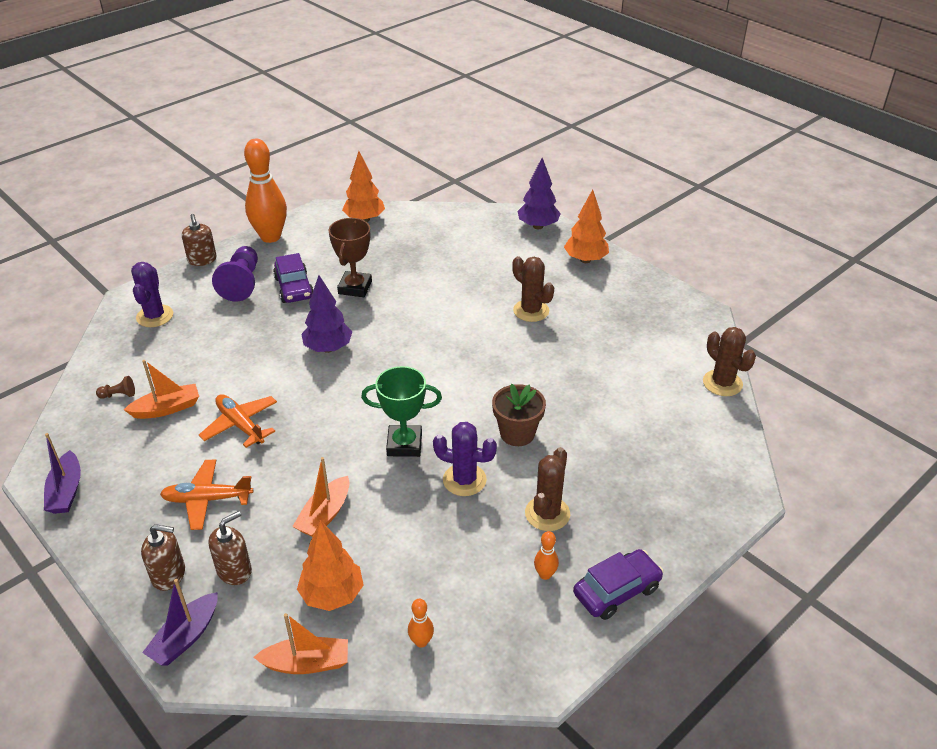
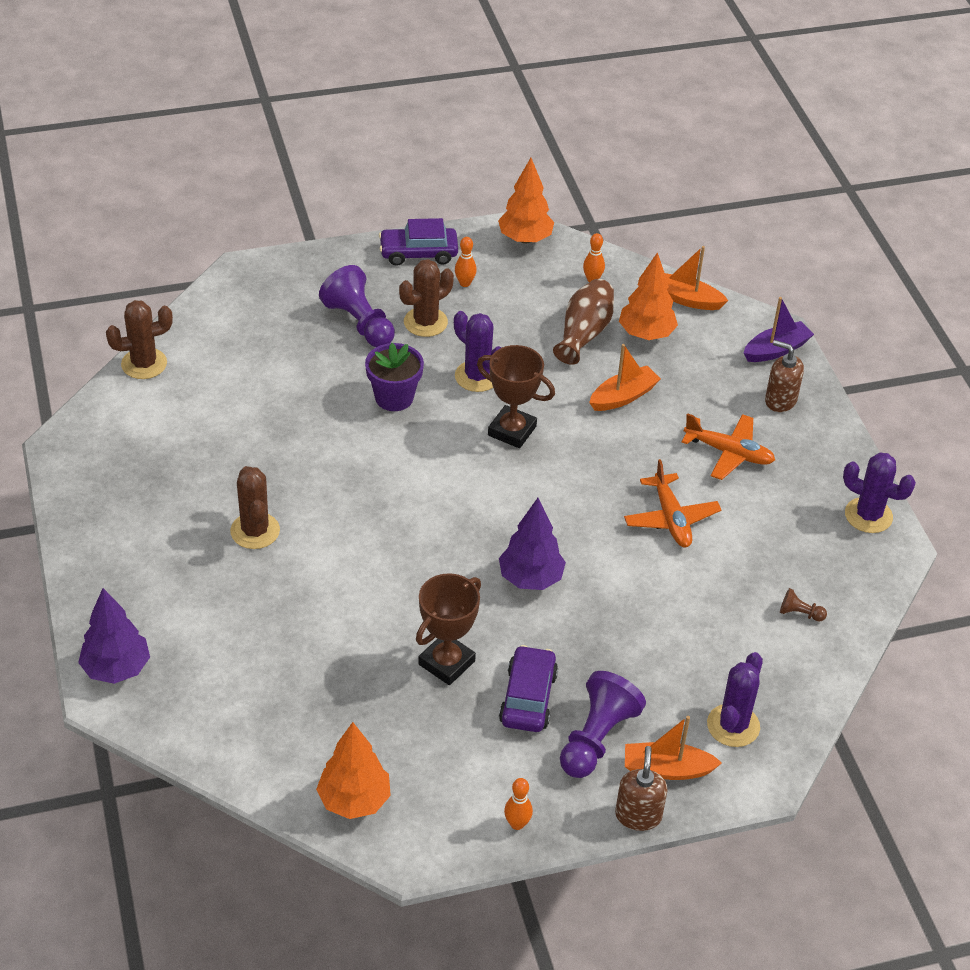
camera: 155 degrees left, 5 degrees up
purple boat [44,433,81,514] -> purple cactus [843,452,916,533]
orange boat [124,360,199,419] -> orange boat moved to [625,716,722,780]
brown soap dispenser [209,511,252,585] -> none
orange bowling pin [244,139,287,243] -> orange bowling pin [504,778,533,830], size x0.41
green trophy [361,366,442,457] -> brown trophy [477,345,555,448]
brown flower pot [492,384,546,446] -> purple flower pot [365,343,424,411]
orange tree [564,189,609,263] -> orange tree moved to [498,158,554,244]
brown cactus [703,327,756,396] -> brown cactus turned 75 degrees clockwise [106,300,173,379]
none -> purple pawn [319,265,395,347]
none -> brown vase [553,279,614,365]

